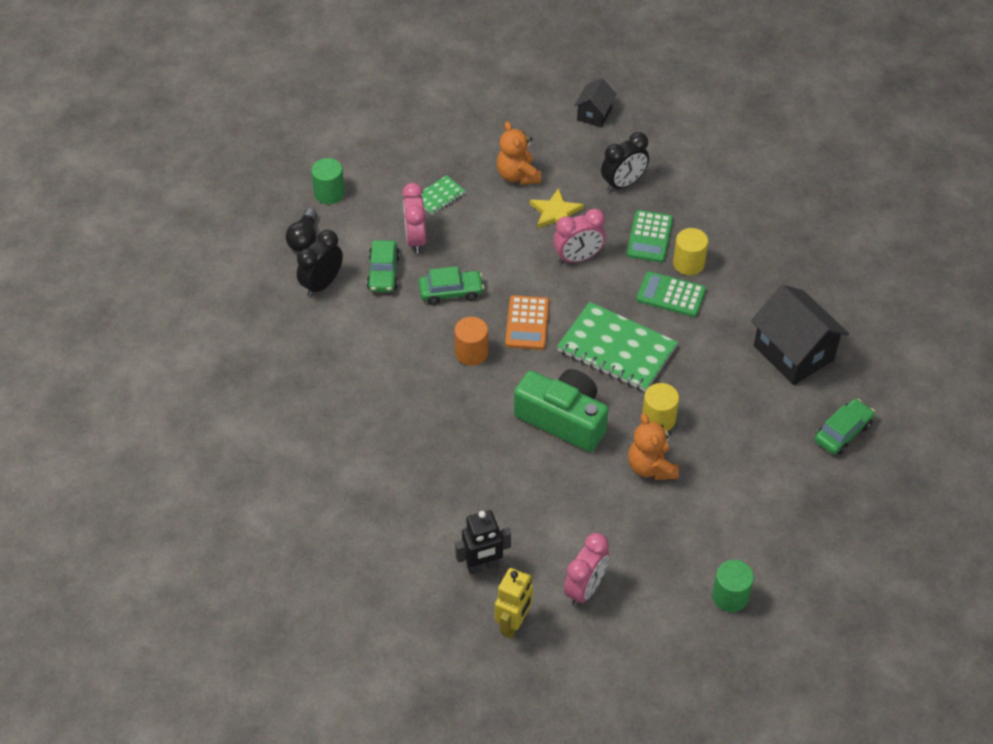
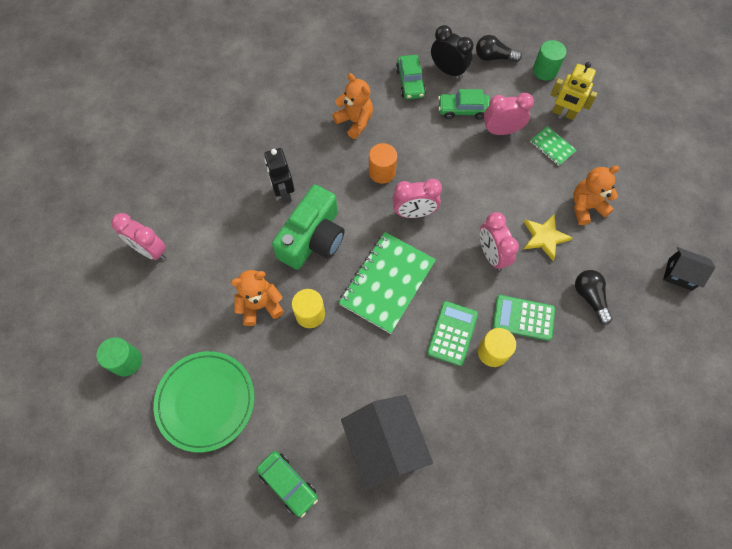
camera: 90 degrees right, 15 degrees up
green car [419,266,484,305] -> green car moved to [396,55,426,99]
black robot [455,510,511,574] -> black robot moved to [264,148,294,204]
yellow robot [495,568,533,639] -> yellow robot moved to [550,62,598,120]
orange calculator [505,295,549,350] -> pink clock [393,179,442,218]
black clock [601,132,649,192] -> black light bulb [575,270,613,325]
black house [751,285,849,385] -> black house turned 75 degrees counterclockwise [341,395,433,490]
none -> green plate [154,351,255,453]
none -> orange teddy bear [332,73,373,139]

